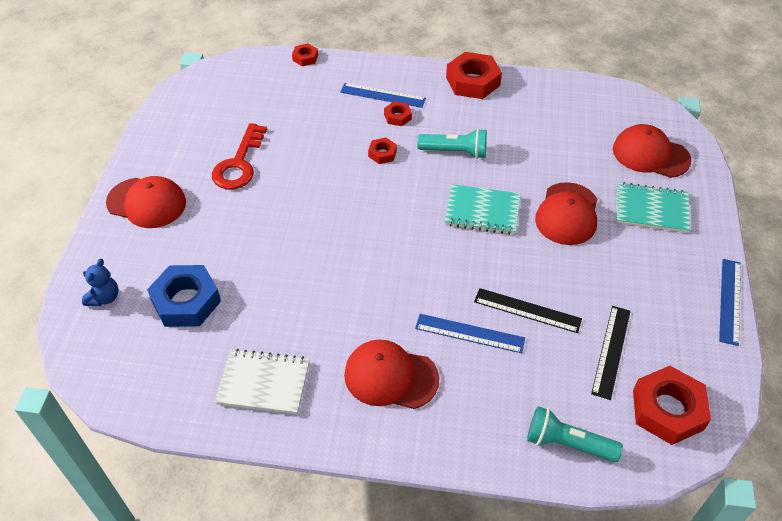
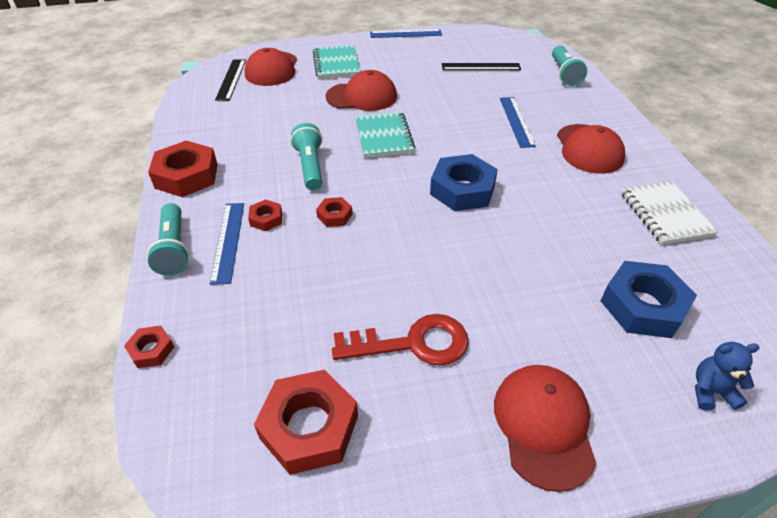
camera: 110 degrees left, 5 degrees down
black ruler [474,288,582,333] -> black ruler moved to [215,59,246,101]
red nut [633,366,711,445] -> red nut moved to [254,370,358,475]
none -> turquoise flashlight [147,203,190,276]
none -> blue nut [430,154,498,211]

